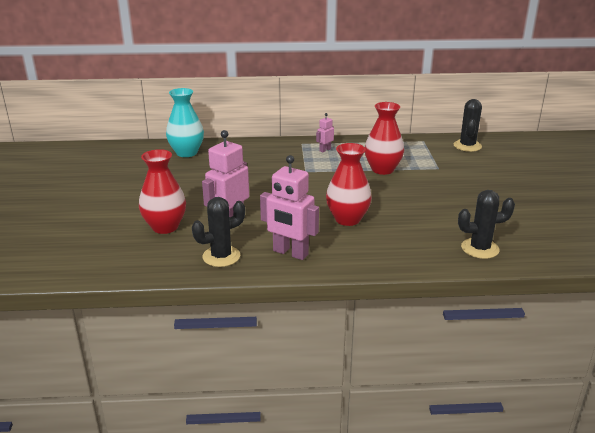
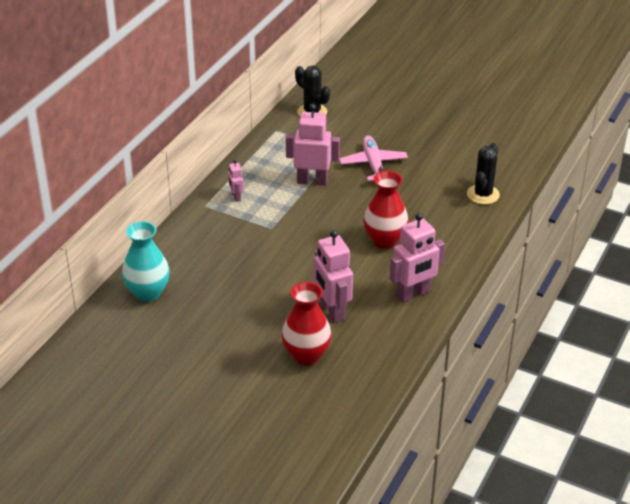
camera: 60 degrees left, 10 degrees up
black cactus [192,197,245,267] -> none
red vase [365,102,404,175] -> pink robot [286,104,340,186]
none -> pink plane [339,136,408,181]

